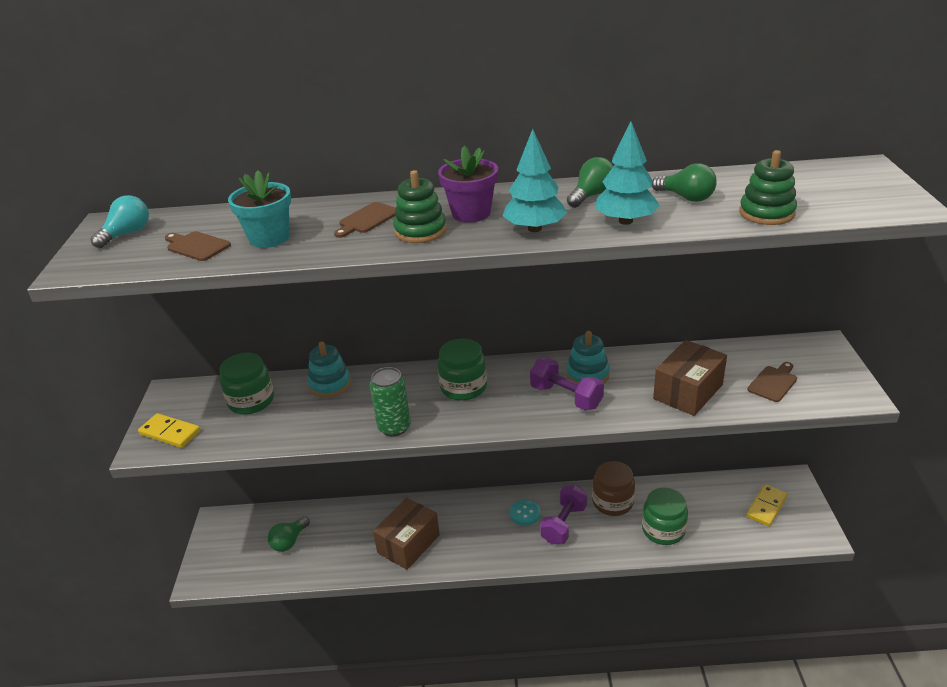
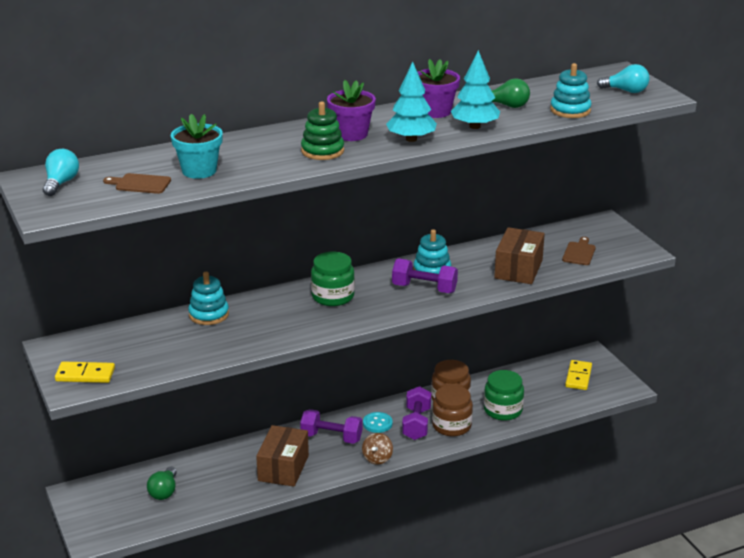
camera: 25 degrees left, 5 degrees down
green jar [219,353,274,414] -> none
brown cutting board [334,202,396,238] -> none
green can [370,367,411,437] -> none
green light bulb [567,157,613,208] -> purple flower pot [418,59,460,118]
green stacking toy [739,150,797,225] -> turquoise stacking toy [550,63,591,118]
none -> purple dumbbell [300,409,362,444]
none -> brown spinning top [362,433,393,465]
none -> brown jar [432,385,473,436]
none -> turquoise light bulb [597,64,649,93]

